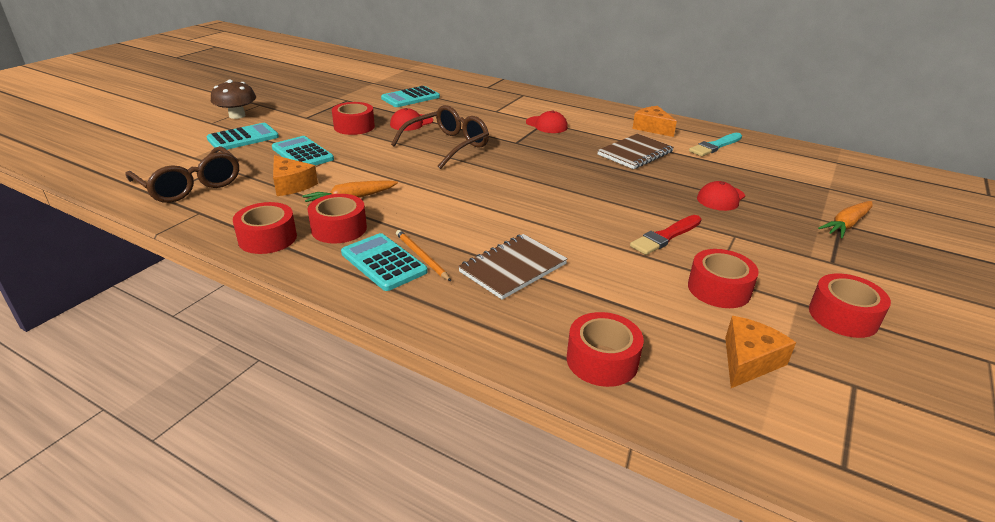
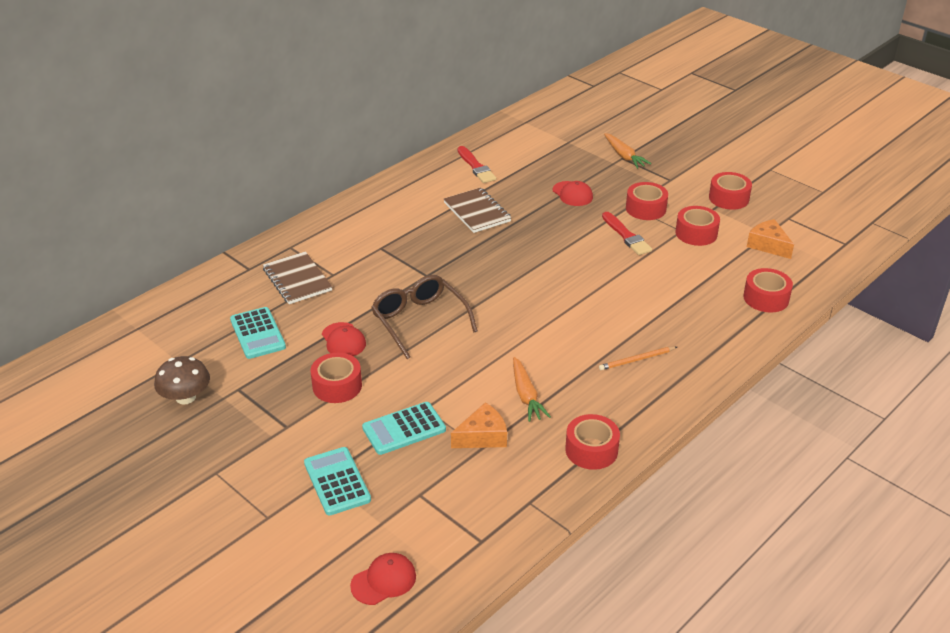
camera: 75 degrees left, 5 degrees up
brown glasses [125,146,239,203] -> none
brown mushroom [211,80,256,119] -> brown mushroom moved to [154,356,210,405]
red tape [308,194,367,244] -> red tape moved to [626,182,668,220]
turquoise calculator [341,233,428,291] -> none
brown notebook [458,234,568,300] -> brown notebook moved to [263,251,332,304]
red cap [526,111,568,133] -> red cap moved to [350,553,416,605]
orange cheese [632,106,677,137] -> none
turquoise brush [689,133,742,156] -> red brush [458,146,496,183]

